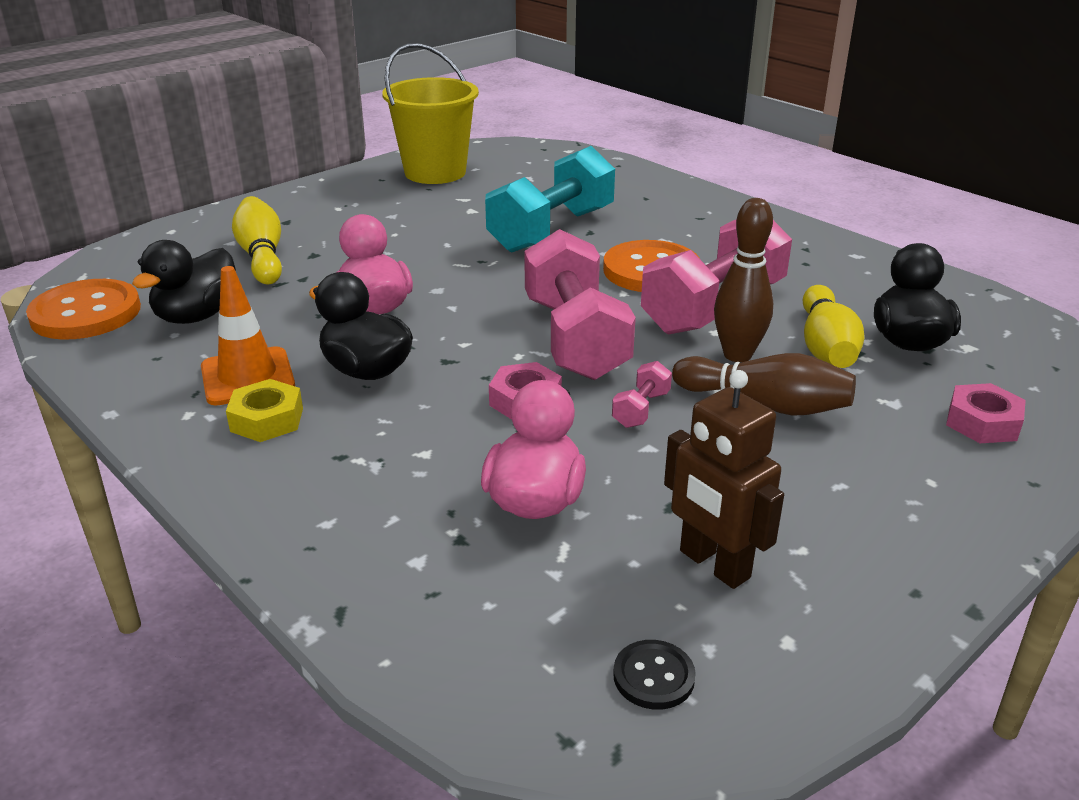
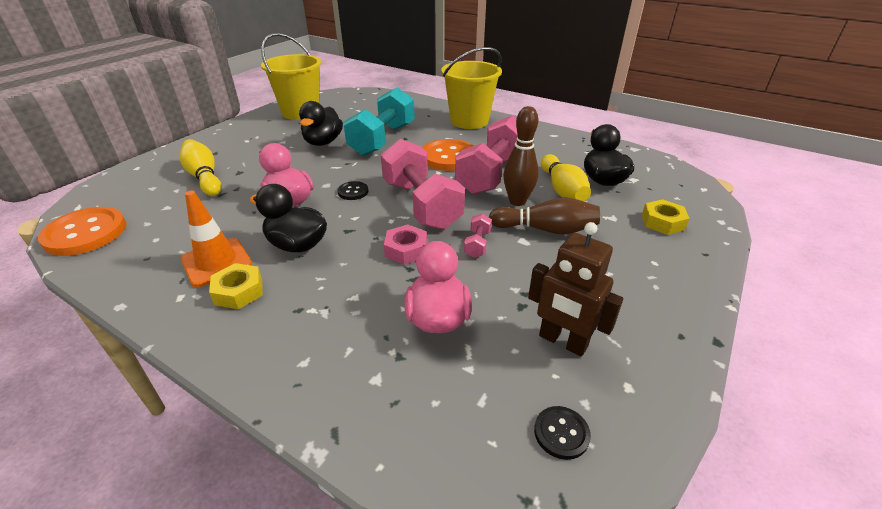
camera: 15 degrees left, 5 degrees up
black duck [132,240,236,324] -> black duck moved to [299,101,343,146]
pink nut [946,383,1026,443] -> yellow nut [642,199,690,235]
none -> black button [337,181,368,200]
none -> yellow bucket [441,47,502,129]

